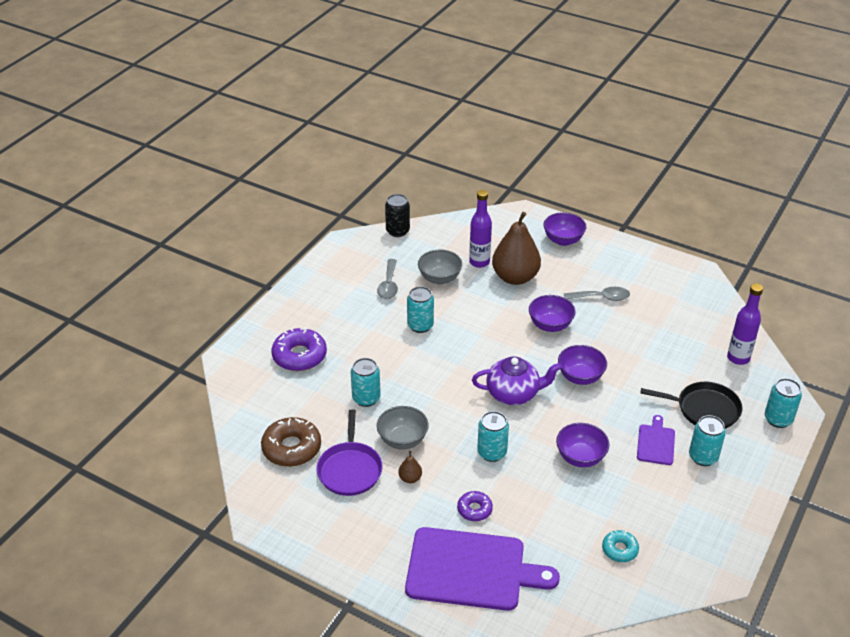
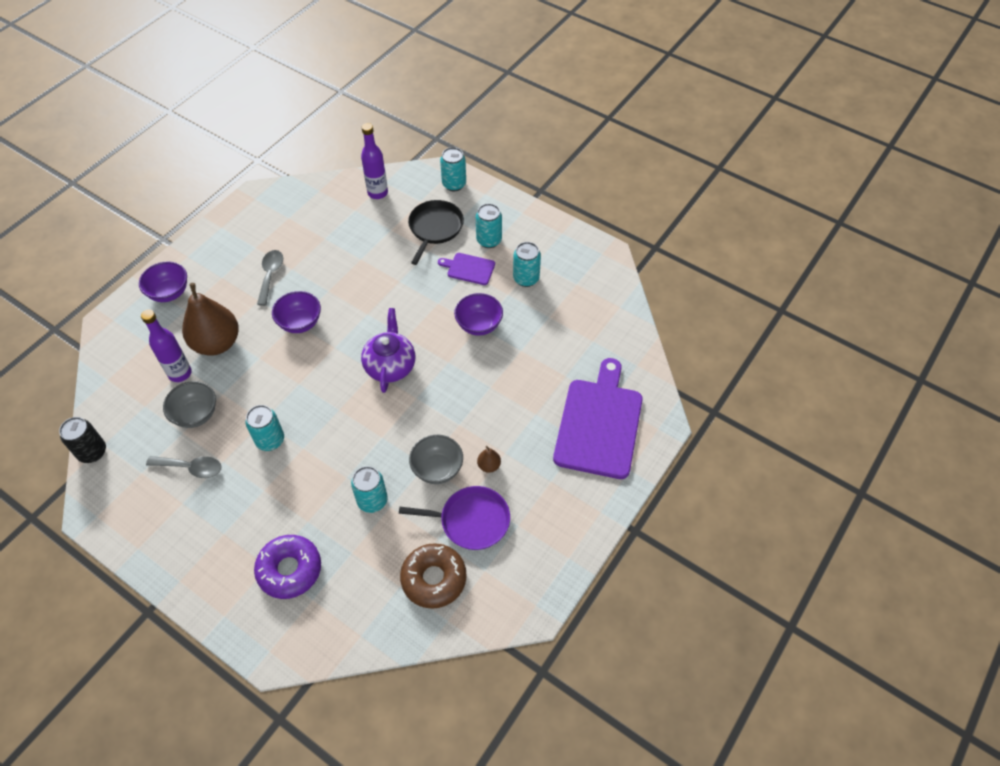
camera: 85 degrees left, 15 degrees up
purple donut [457,491,493,521] -> none
turquoise can [477,411,509,462] -> turquoise can moved to [513,242,541,287]
purple bowl [558,345,607,385] -> none
turquoise donut [602,530,639,562] -> none

